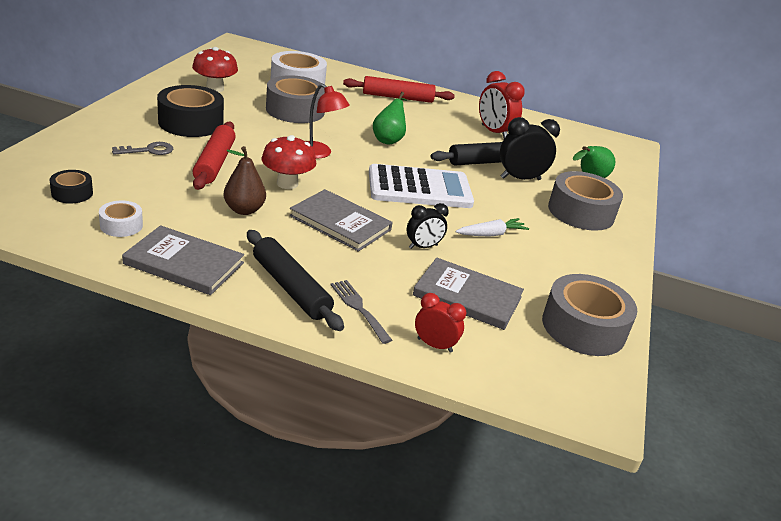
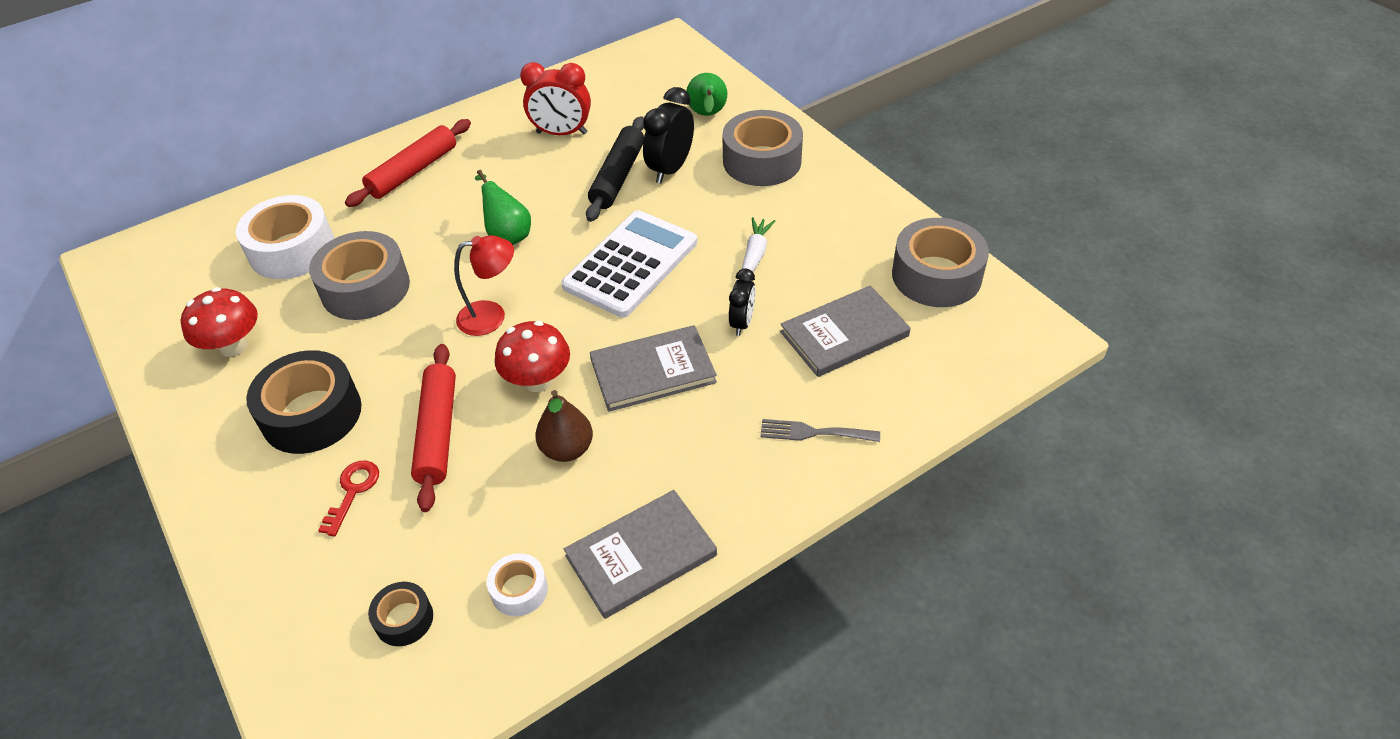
camera: 45 degrees left, 15 degrees up
grey key [112,142,173,155] -> red key [318,461,379,536]
red rolling pin [193,122,236,190] -> red rolling pin turned 45 degrees clockwise [411,344,456,512]
black rolling pin [247,230,344,331] -> none
red clock [415,293,466,353] -> none

